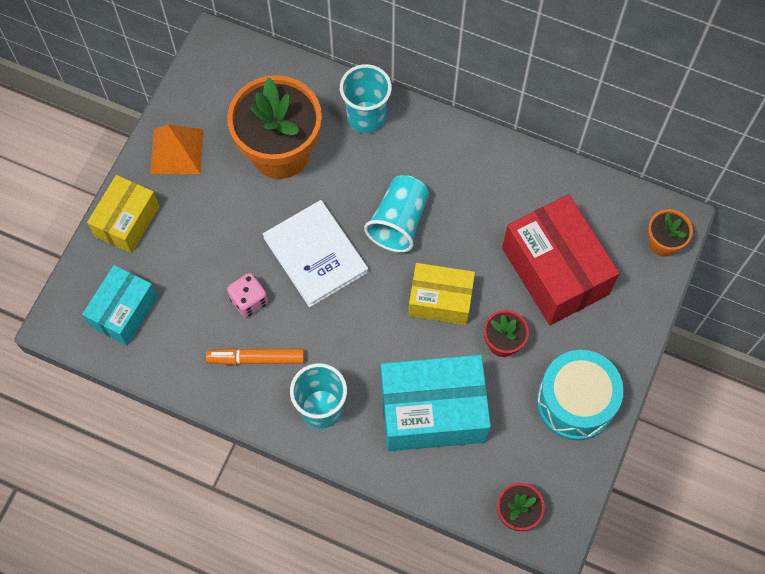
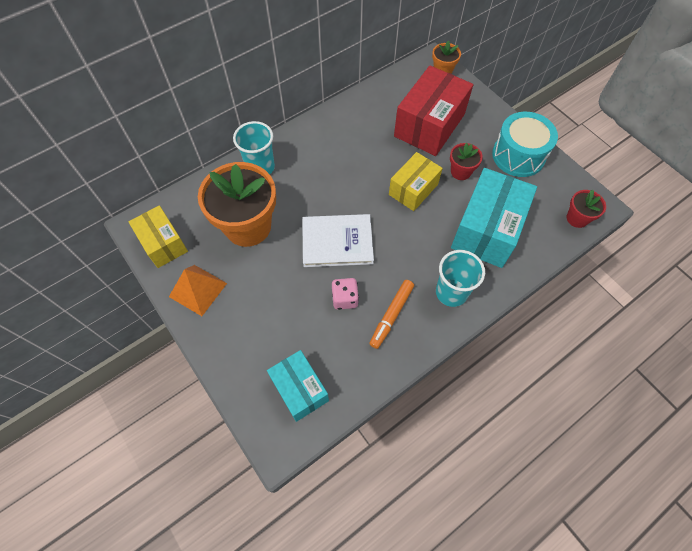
camera: 60 degrees left, 5 degrees down
yellow box [87,175,160,254] -> yellow box moved to [128,205,188,268]
turquoise cup [364,175,429,253] -> none
red box [502,194,620,325] -> red box turned 60 degrees counterclockwise [394,66,473,156]

